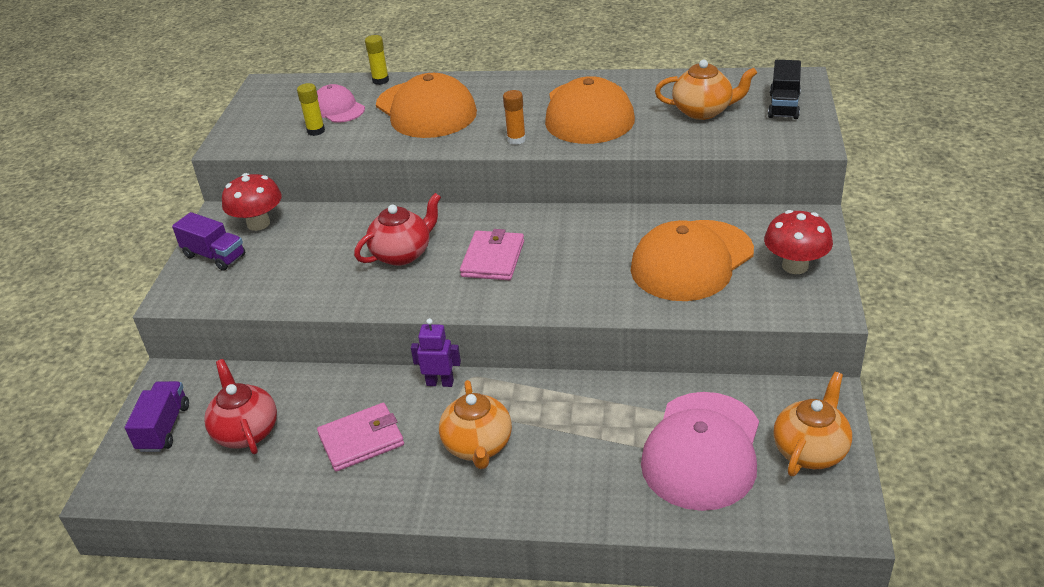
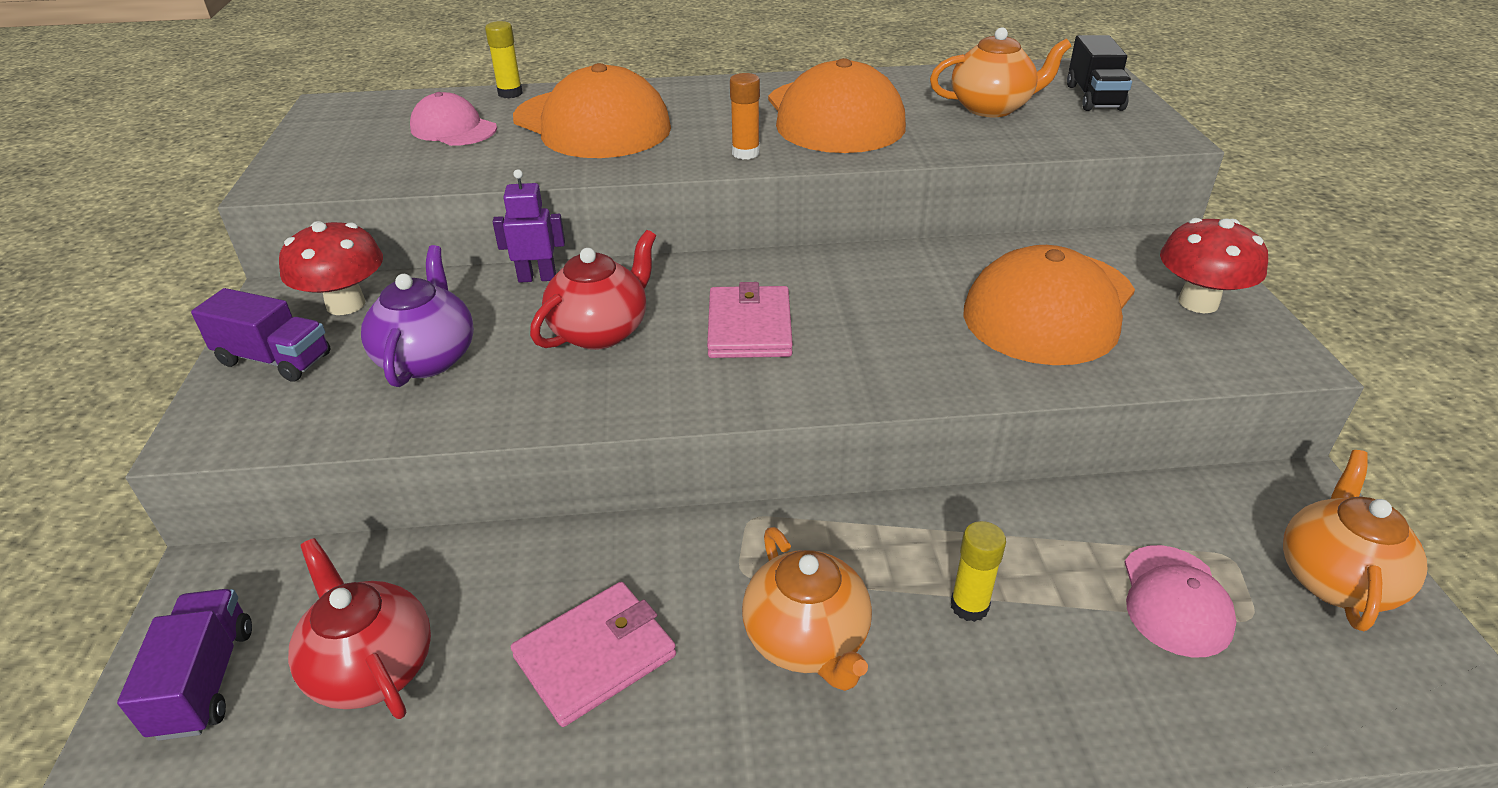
camera: 15 degrees left, 0 degrees up
yellow glue stick [297,83,325,136] -> yellow glue stick moved to [951,521,1006,622]
purple robot [411,318,461,387] -> purple robot moved to [493,169,565,283]
pink cap [641,392,759,511] -> pink cap [1124,545,1237,657], size x0.54
none -> purple teapot [361,245,474,387]

